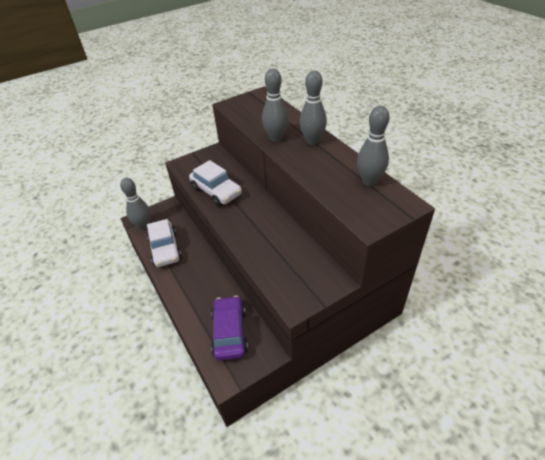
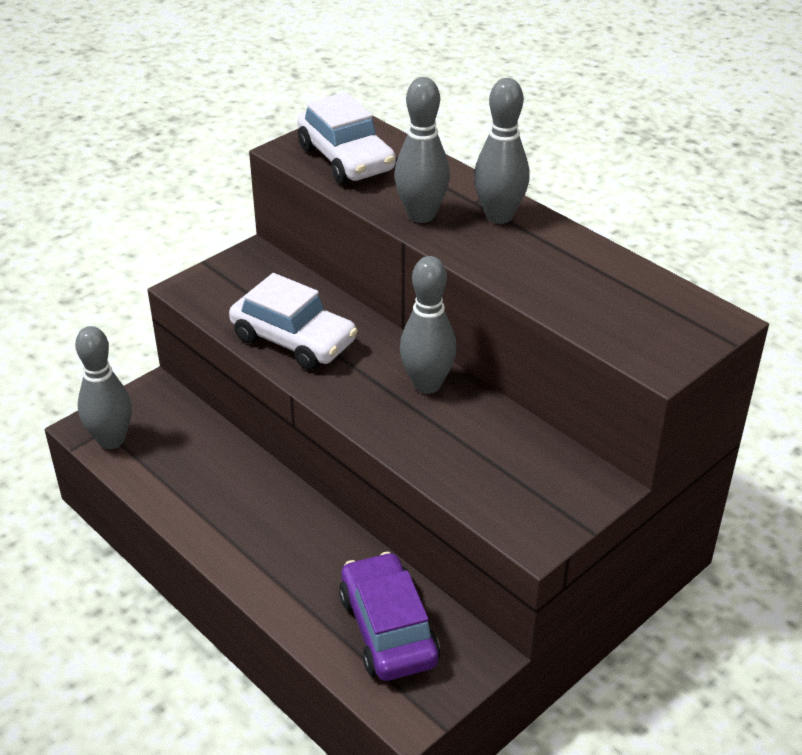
camera: 15 degrees left, 5 degrees down
white car [147,219,182,267] -> white car moved to [297,92,396,184]
grey bowling pin [357,106,389,186] -> grey bowling pin moved to [400,256,457,394]

